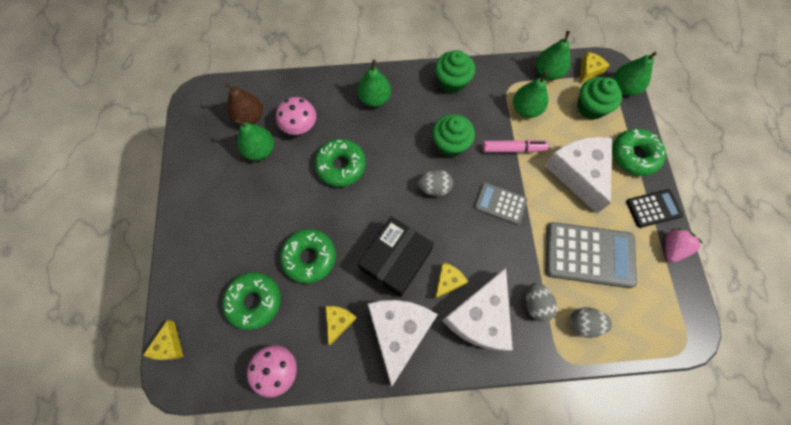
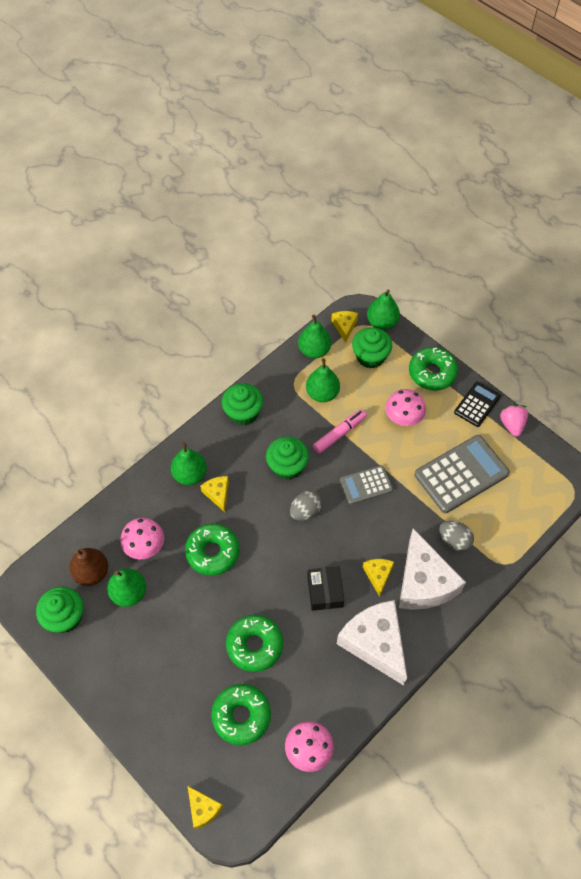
camera: 40 degrees left, 10 degrees down
yellow cheese [326,306,357,345] -> yellow cheese moved to [200,476,229,512]
black box [358,216,434,297] -> black box [307,566,344,611], size x0.63
white cheese [544,137,612,213] -> pink mushroom [386,389,426,426]
grey egg [569,307,612,338] -> none
none -> green cupcake [36,587,84,633]

